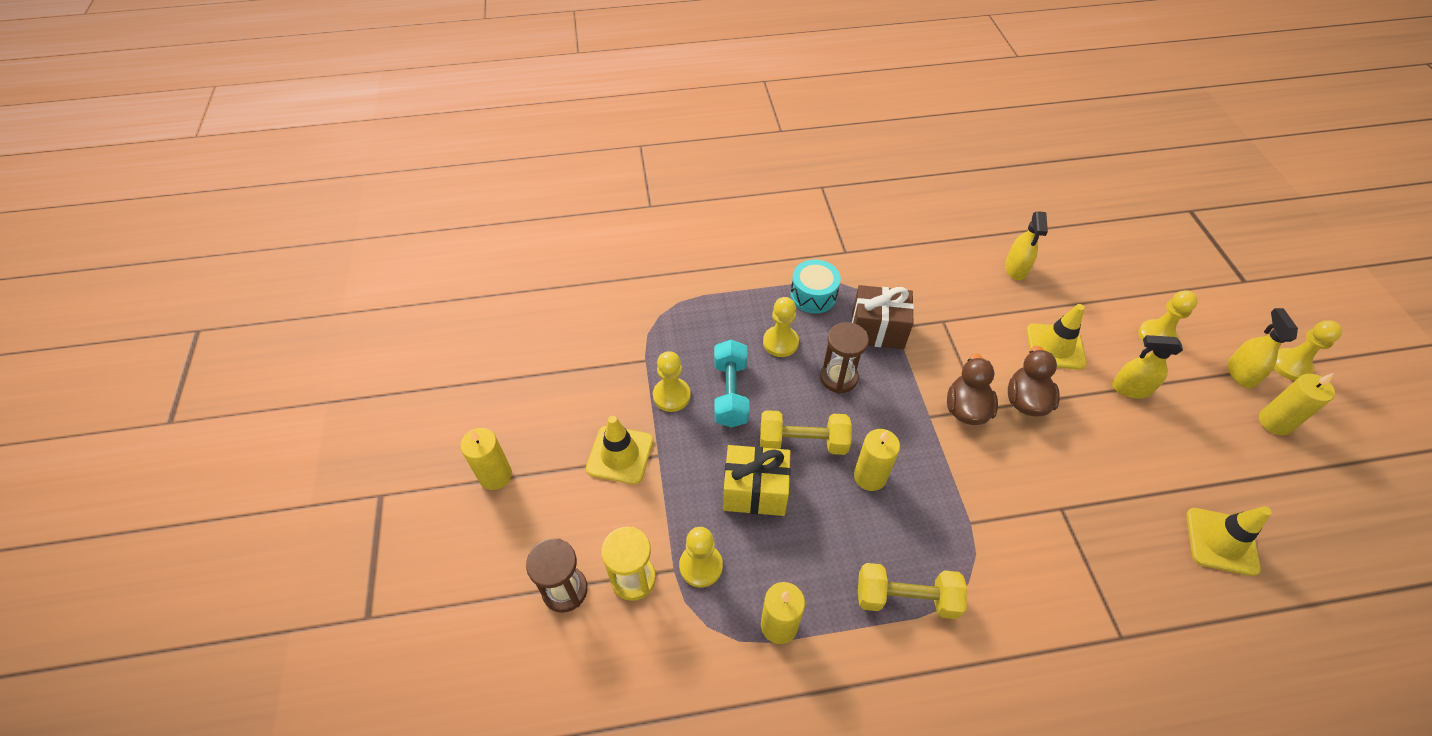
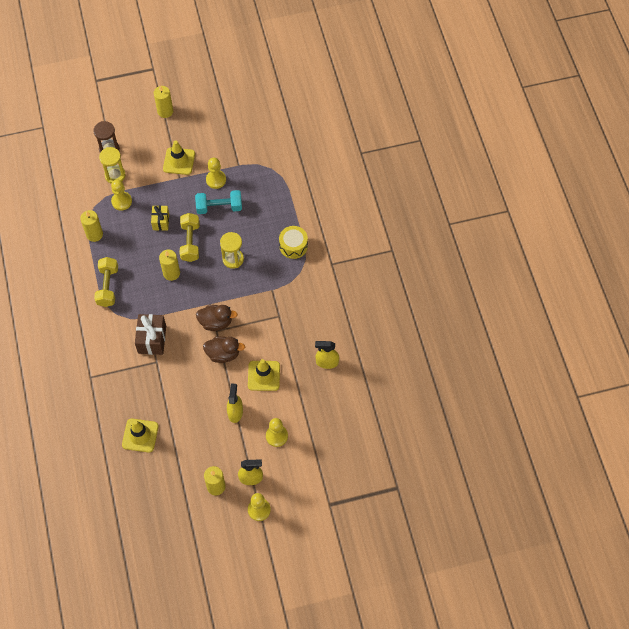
camera: 85 degrees right, 10 degrees up
yellow gift [723,445,791,516] -> yellow gift [151,205,169,231], size x0.64
yellow pawn [763,297,799,357] -> none
turquoise drum [790,259,841,314] -> yellow drum [279,226,308,259]
brown hourglass [820,322,869,394] -> yellow hourglass [220,232,244,269]
brown gift [852,285,914,349] -> brown gift moved to [135,314,166,355]

